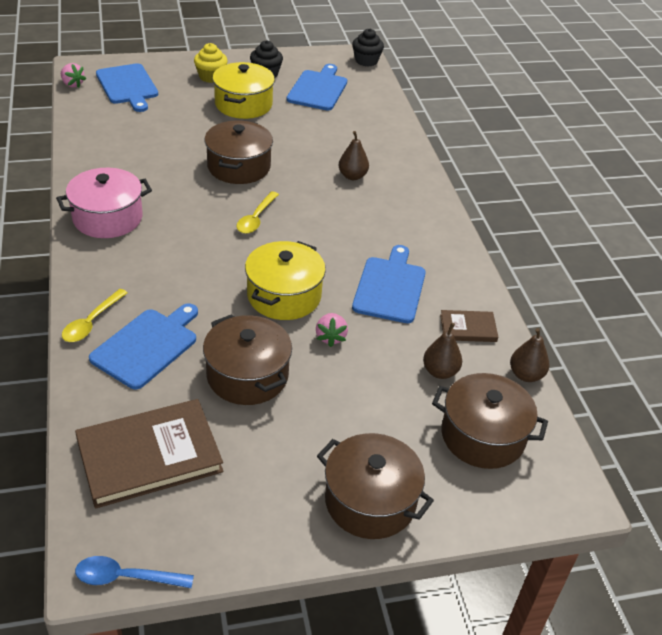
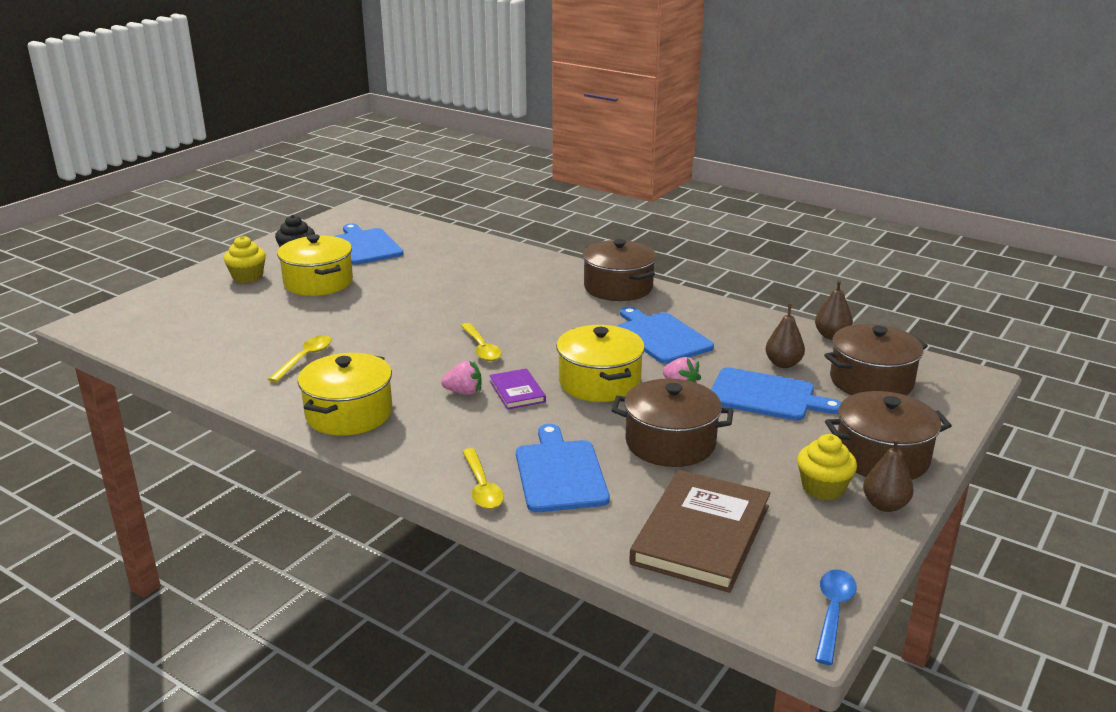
camera: 40 degrees left, 15 degrees down
pink pot [56,168,152,238] -> yellow pot [298,353,392,436]
pink strawberry [61,63,86,88] -> pink strawberry moved to [441,361,482,395]
blue spoon [75,556,194,588] -> blue spoon turned 150 degrees clockwise [815,569,857,665]
blue cutting board [96,63,158,112] -> blue cutting board moved to [711,367,842,421]
brown pot [205,120,273,184] -> brown pot moved to [582,239,656,301]
brown pear [339,131,369,180] -> brown pear moved to [863,438,914,512]
black cupcake [352,28,384,67] -> none
brown book [440,310,498,342] -> none
none -> yellow spoon [268,335,332,382]
none -> purple book [489,368,546,410]
none -> yellow cupcake [797,434,857,500]

